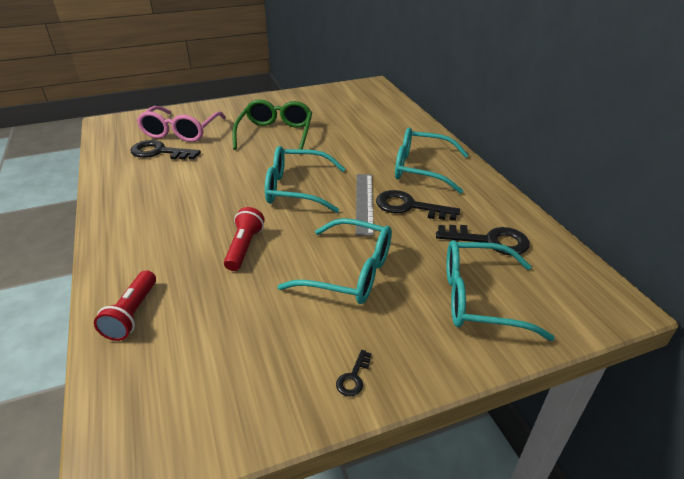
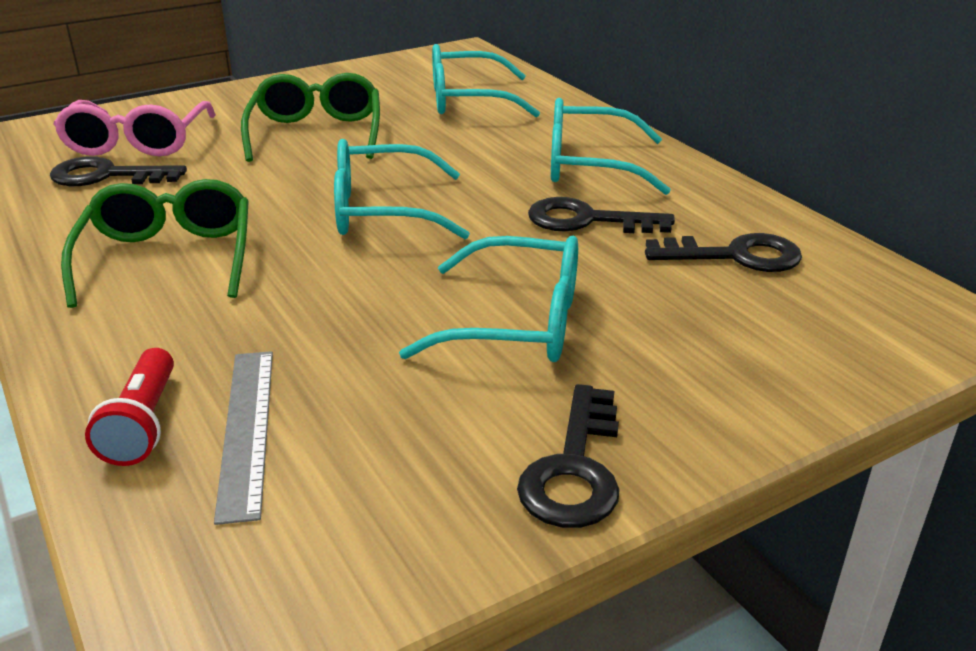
camera: 10 degrees left, 5 degrees down
red flashlight [224,207,265,271] -> none
black key [336,350,372,397] -> black key [517,384,620,528], size x2.12
grey ruler [356,174,374,236] -> grey ruler moved to [214,351,273,525]
turquoise glasses [446,240,555,341] -> turquoise glasses moved to [432,44,540,118]
none -> green glasses [61,179,249,308]

